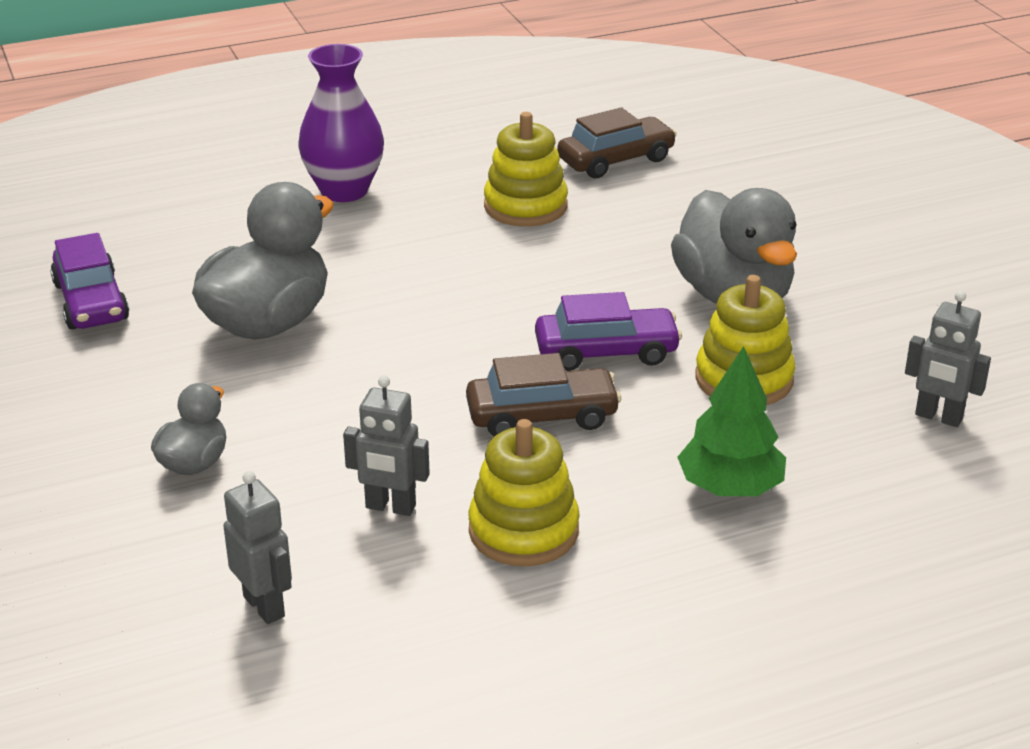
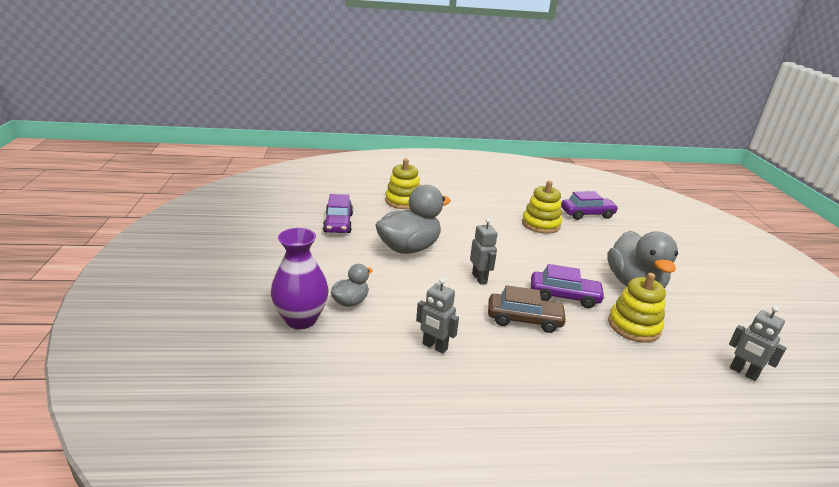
camera: 15 degrees right, 5 degrees down
grey robot [223,471,292,624] -> grey robot moved to [470,218,498,285]
purple vase [298,44,384,202] -> purple vase moved to [271,228,329,329]
yellow stacking toy [468,419,580,566] -> yellow stacking toy moved to [385,158,421,209]
brown car [557,107,677,178] -> purple car [561,191,619,220]
green tree [677,346,786,496] -> none

